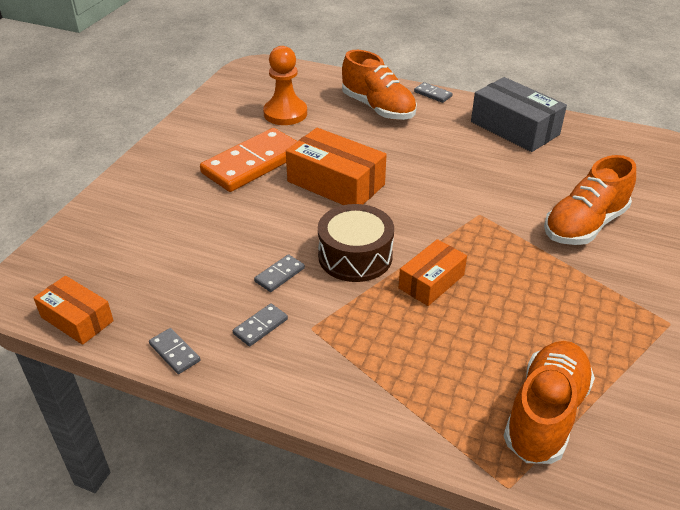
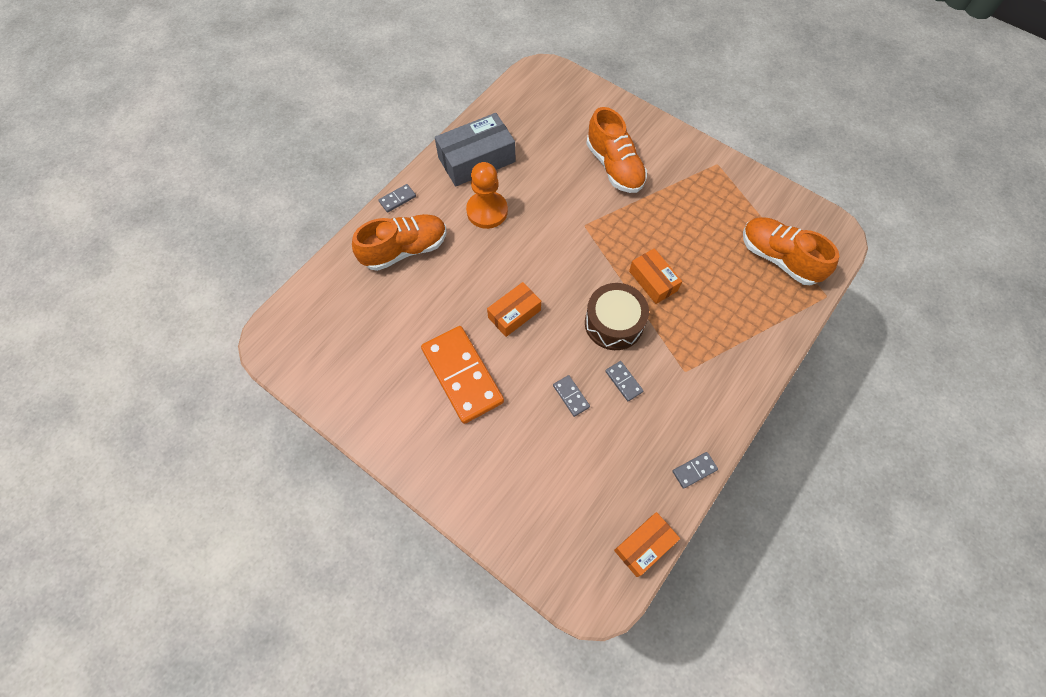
camera: 75 degrees left, 25 degrees up
grey domino [233,303,288,346] -> grey domino moved to [553,375,590,417]
orange pawn [263,46,307,125] -> orange pawn moved to [466,162,508,229]
orange box [286,128,387,205] -> orange box [487,282,541,337], size x0.61

